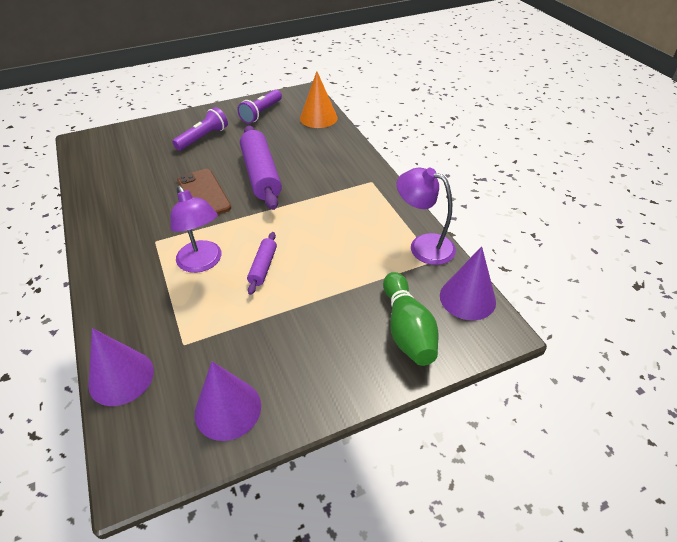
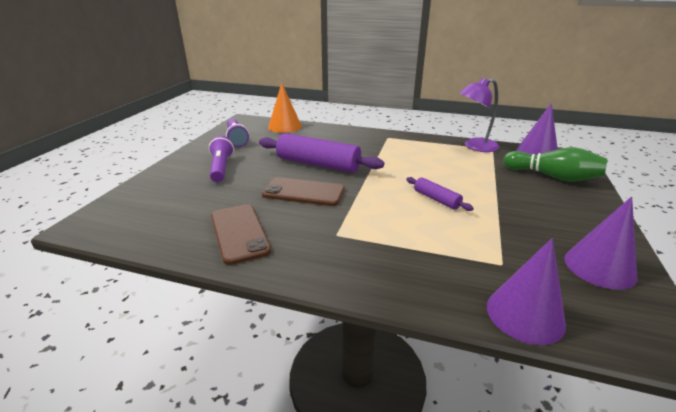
camera: 50 degrees left, 15 degrees down
purple lamp [170,186,221,273] -> none
none -> brown phone [211,204,271,265]

